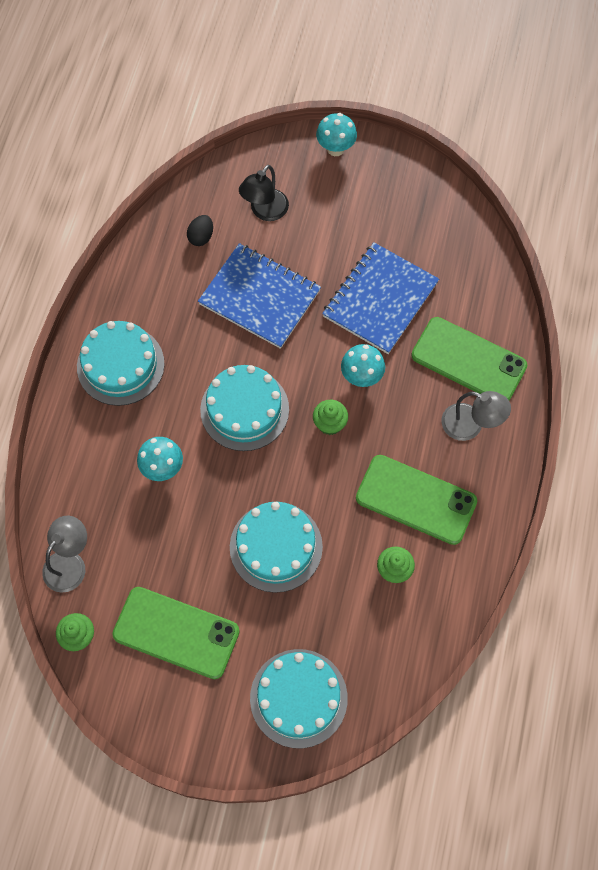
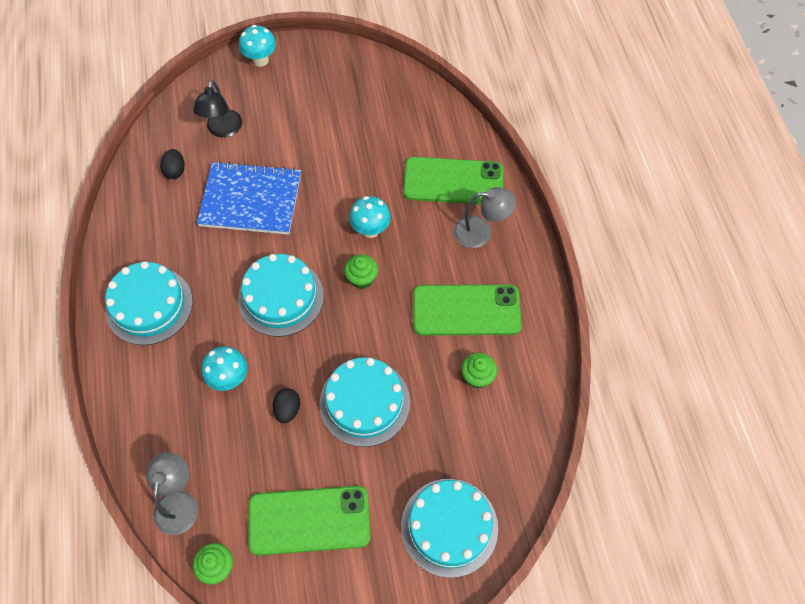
camera: 25 degrees left, 5 degrees down
blue notebook [322,243,439,354] -> none
none -> black egg [273,388,300,423]

